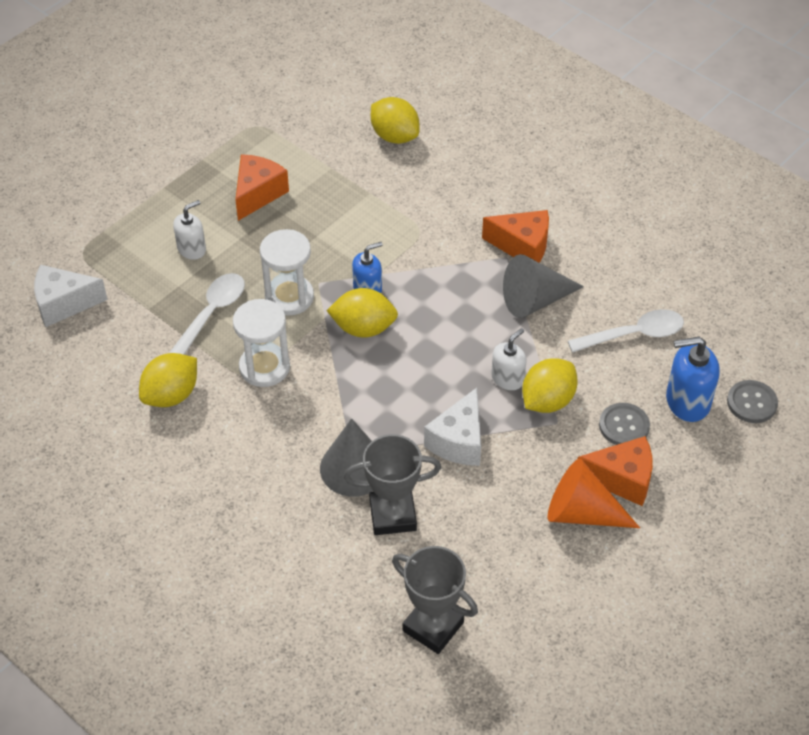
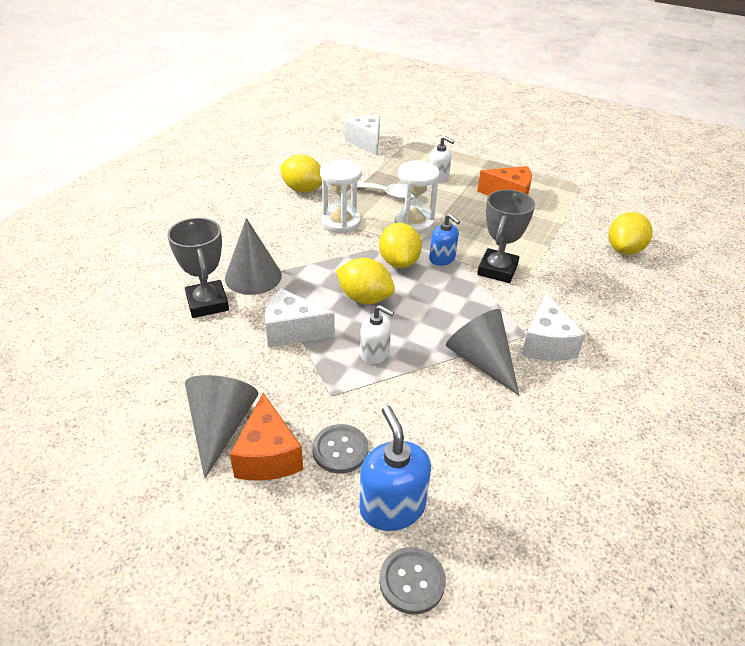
camera: 75 degrees right, 10 degrees down
grey trophy [392,546,478,654] -> grey trophy moved to [477,189,535,283]
orange cheese [482,210,549,263] -> white cheese [522,293,586,361]
yellow lemon [522,358,578,413] -> yellow lemon moved to [336,258,395,304]
orange cone [548,458,640,528] -> grey cone [185,375,258,478]
white spoon [568,309,684,353] -> none

